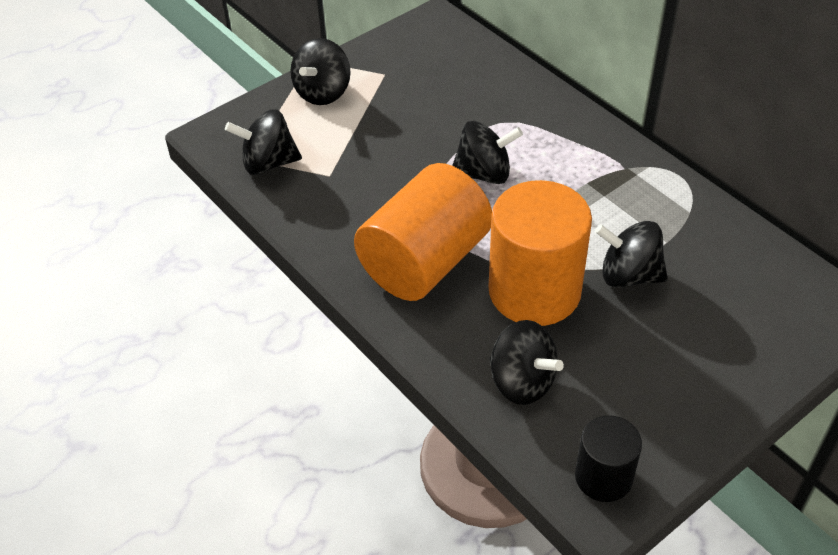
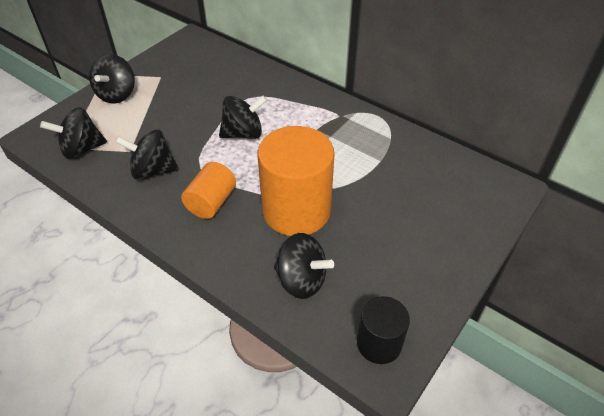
camera: 15 degrees left, 0 degrees up
orange cylinder [354,163,492,301] -> orange cylinder [181,162,236,219], size x0.54
black spinning top [595,221,668,288] -> black spinning top moved to [115,130,179,180]

